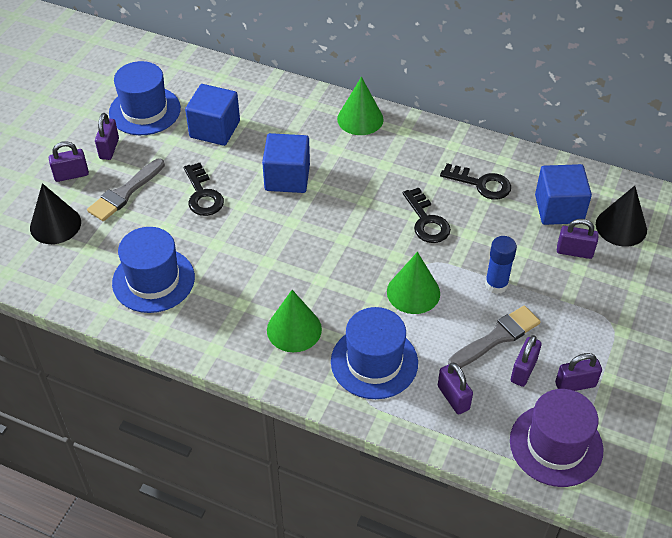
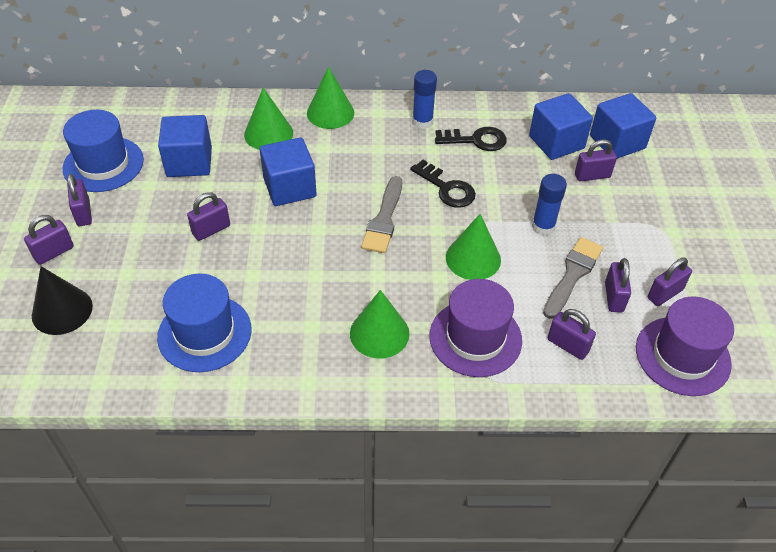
camera: 25 degrees left, 0 degrees up
grey brush [87,159,165,221] -> grey brush moved to [361,176,402,253]
black key [184,163,224,216] -> purple padlock [187,192,230,241]
blue hat [331,307,418,399] -> purple hat [429,279,522,377]
black cone [596,186,647,246] -> blue cube [590,93,656,159]
none -> green cone [244,88,293,150]
none -> blue glue stick [412,70,437,129]

